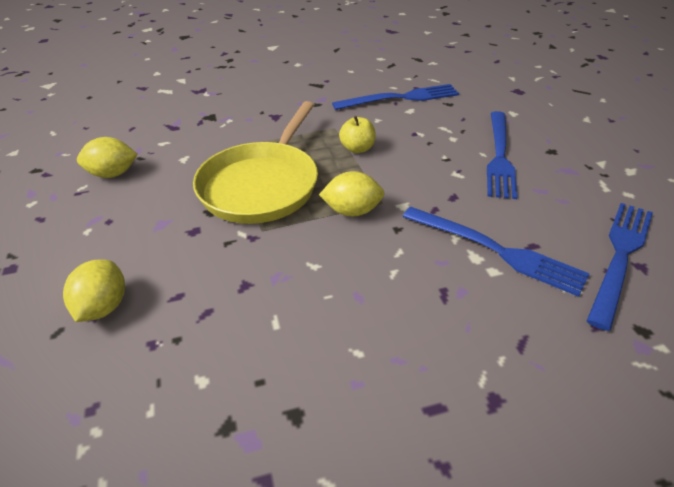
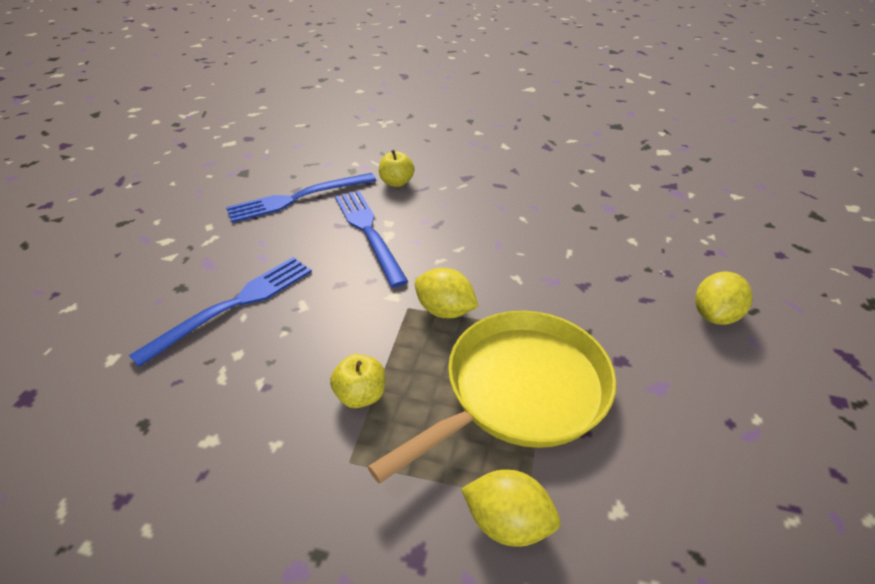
camera: 150 degrees left, 0 degrees up
yellow lemon [77,137,138,178] -> yellow lemon moved to [461,469,561,547]
blue fork [332,84,459,110] -> none
none -> yellow apple [379,150,414,187]

